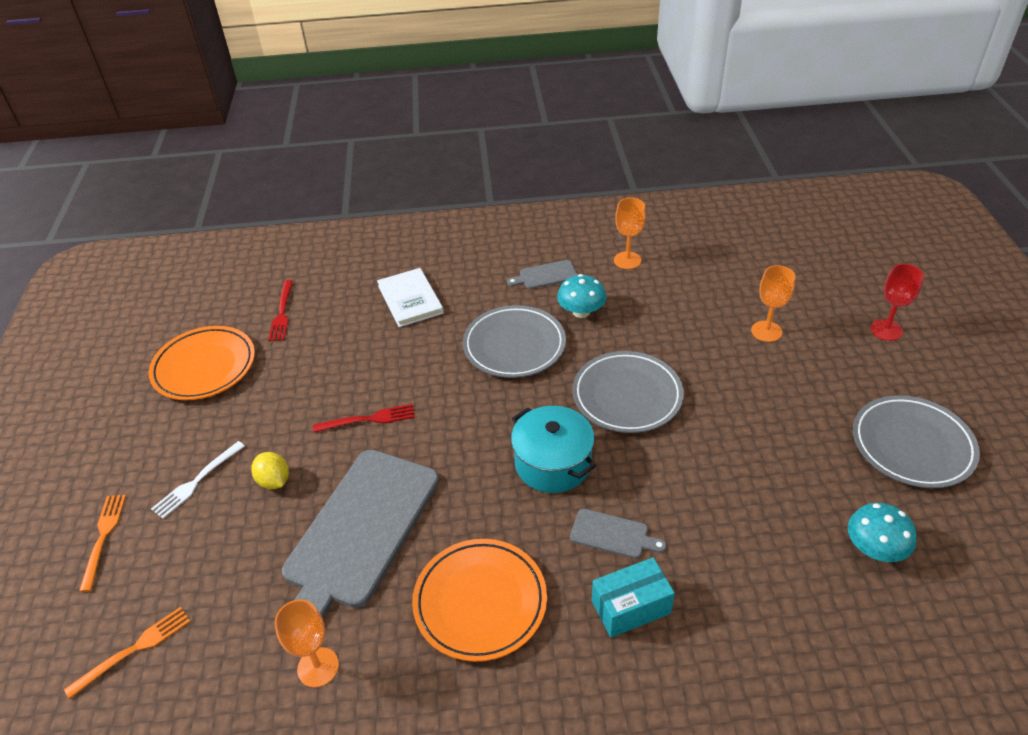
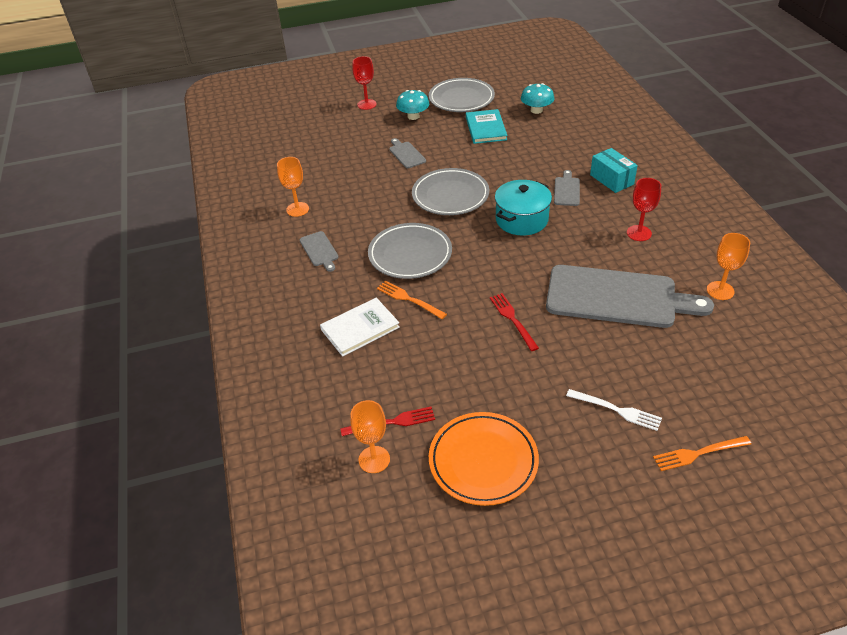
camera: 100 degrees left, 0 degrees up
orange fork [64,607,191,699] -> orange fork moved to [377,280,447,319]
yellow lemon [251,452,289,489] -> none
orange plate [412,539,547,662] -> red goblet [627,178,661,241]
turquoise mushroom [557,274,606,318] -> turquoise mushroom moved to [396,90,429,120]
orange goblet [751,265,796,342] -> orange goblet moved to [350,400,390,473]
none -> grey cutting board [389,138,426,168]
none -> turquoise book [466,109,508,144]

